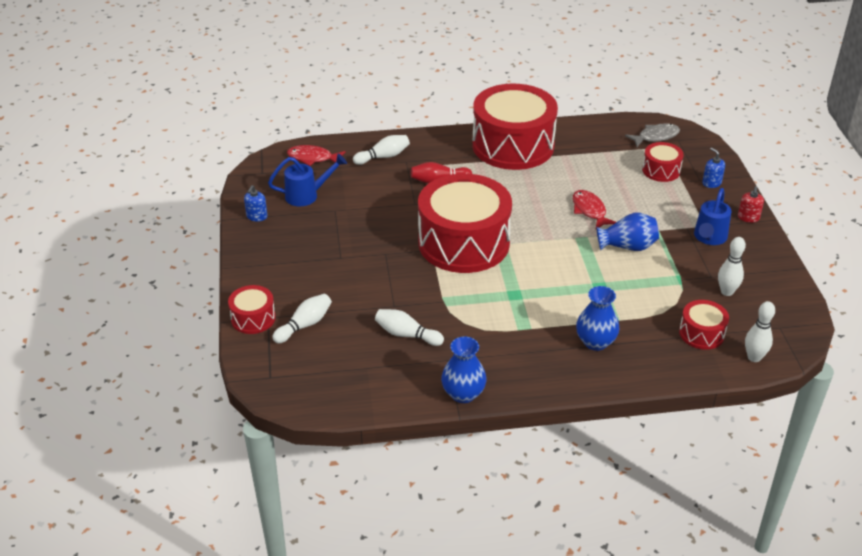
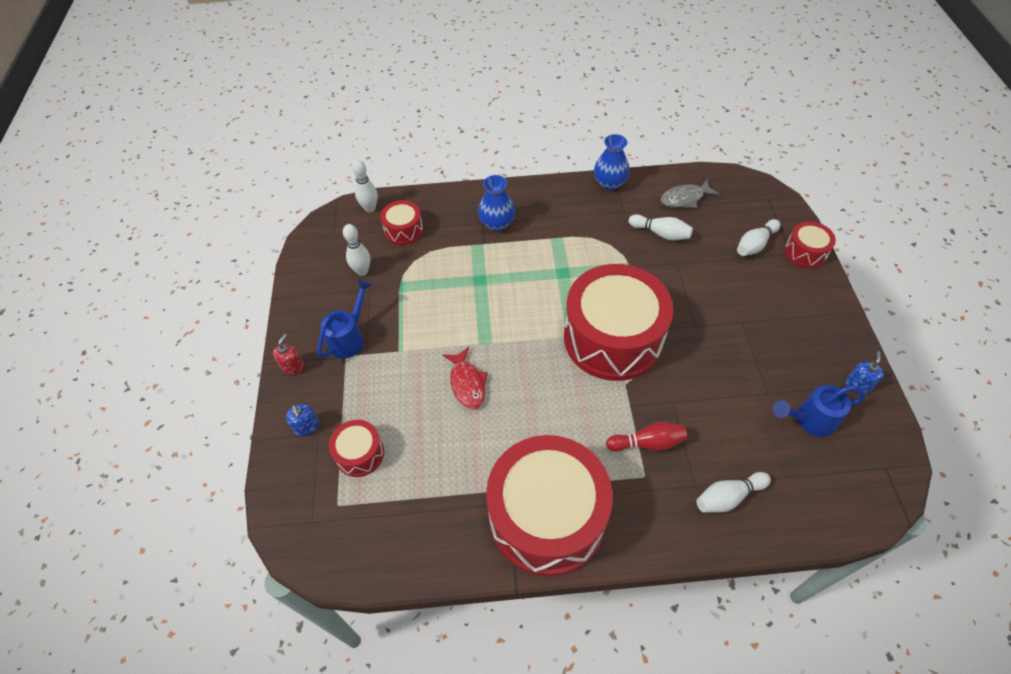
camera: 175 degrees left, 15 degrees up
red fish [287,145,346,166] -> none
blue vase [596,213,659,251] -> none
grey fish [625,123,680,147] -> grey fish moved to [660,180,719,208]

